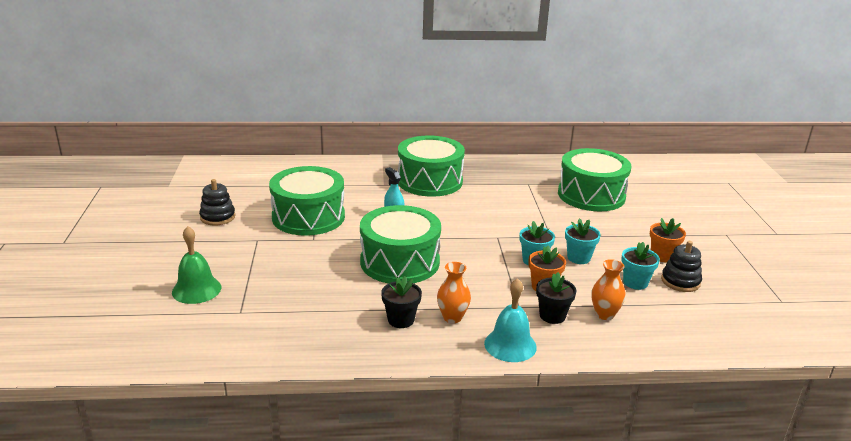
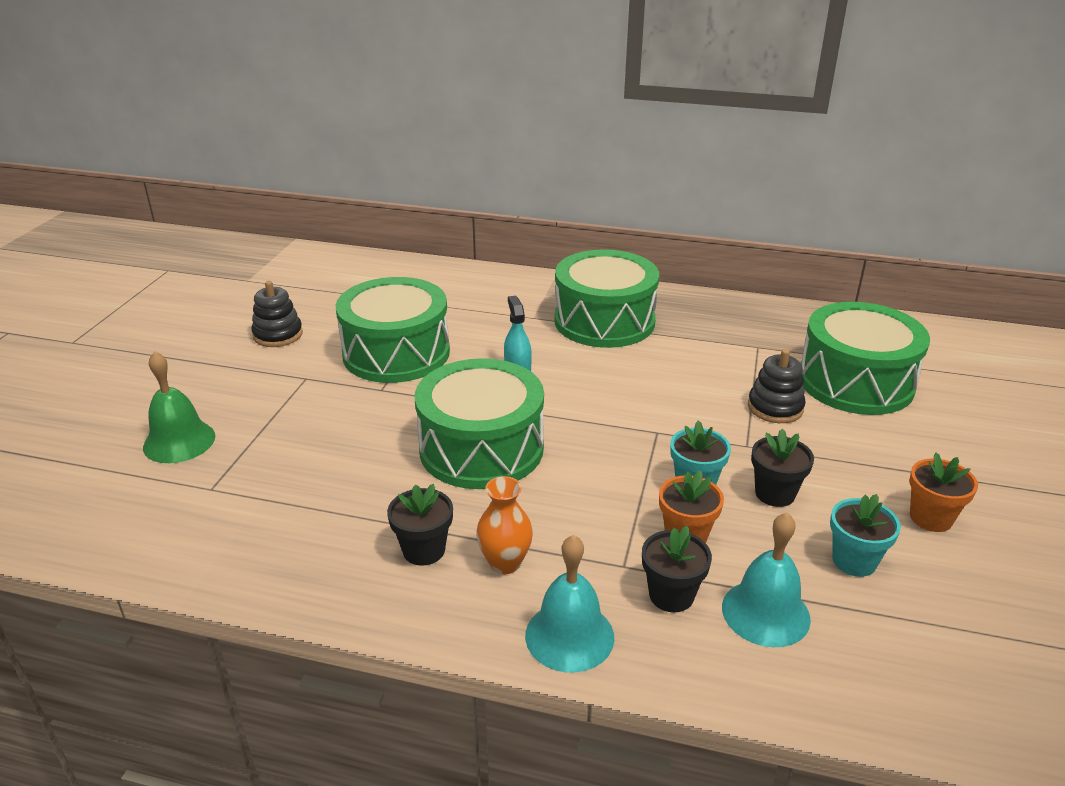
camera: 20 degrees right, 5 degrees up
turquoise flower pot [565,218,601,264] -> black flower pot [751,429,814,507]
orange vase [591,259,626,320] -> turquoise bell [722,513,811,647]
black stacking toy [661,241,702,292] -> black stacking toy moved to [748,349,806,423]

